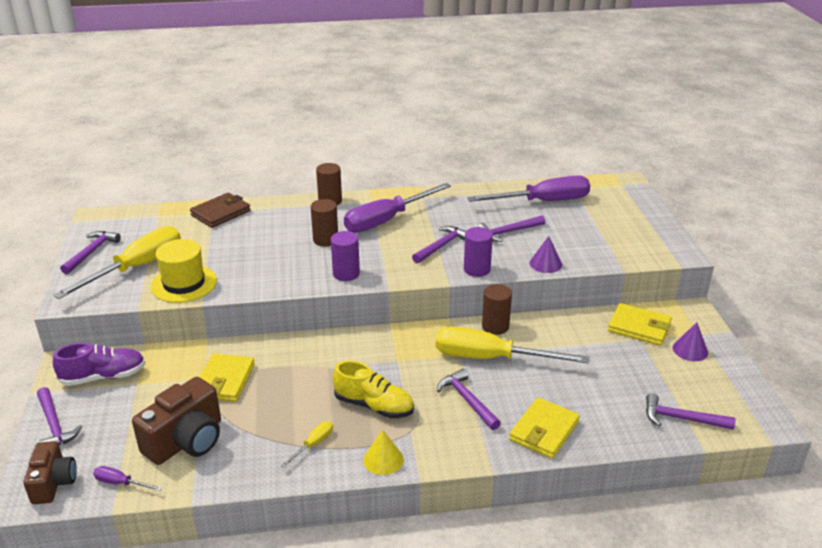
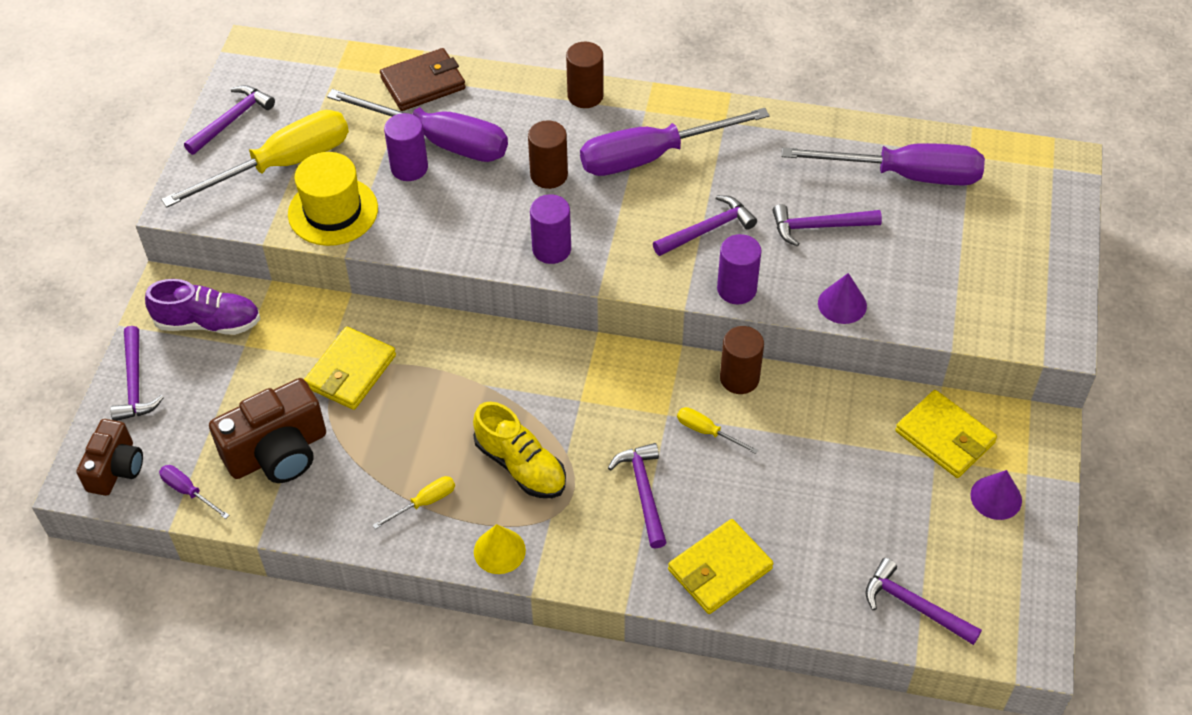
camera: 20 degrees right, 20 degrees up
yellow screwdriver [436,327,589,364] -> yellow screwdriver [677,407,758,454], size x0.42
none -> purple screwdriver [327,89,508,162]
none -> purple cylinder [384,113,428,181]

